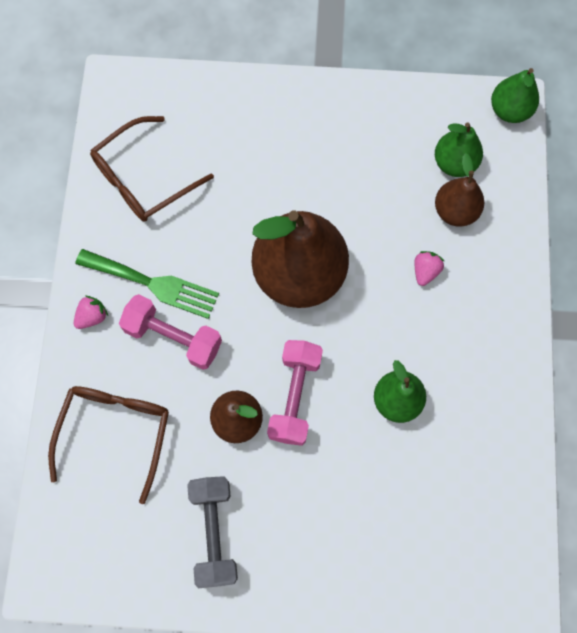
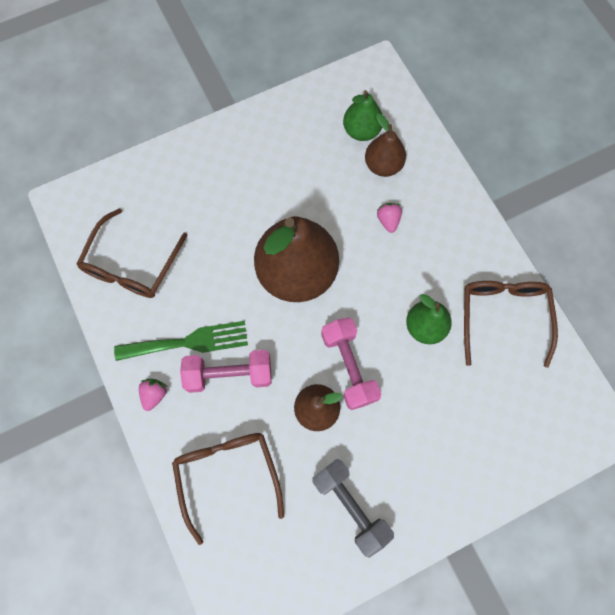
camera: 30 degrees left, 0 degrees up
green pear [491,68,539,123] -> none
none -> brown glasses [464,281,558,368]

